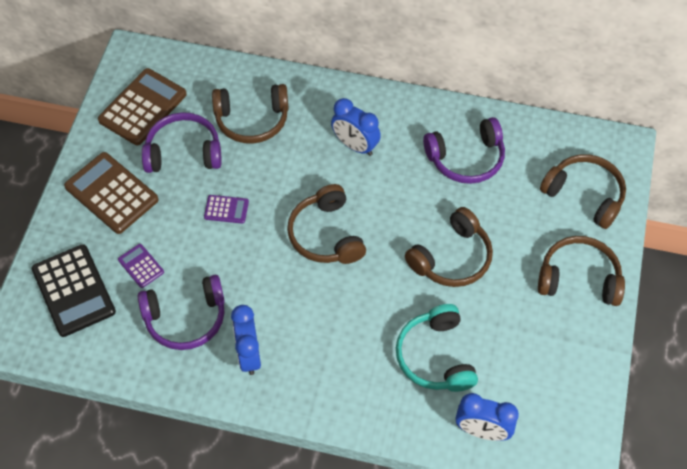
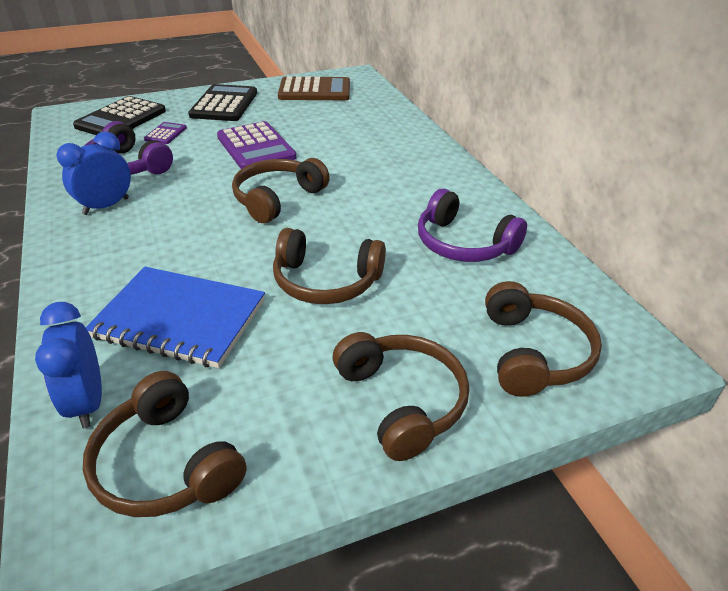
camera: 55 degrees right, 20 degrees down
brown calculator [64,152,159,234] -> black calculator [188,84,257,121]
purple headphones [142,112,222,173] -> none
purple calculator [204,195,249,224] -> purple calculator [217,121,296,169], size x2.02
brown headphones [212,84,289,144] -> brown headphones moved to [83,371,246,517]
blue clock [331,98,381,156] -> none
turquoise headphones [396,304,478,392] -> blue notebook [86,267,265,368]

